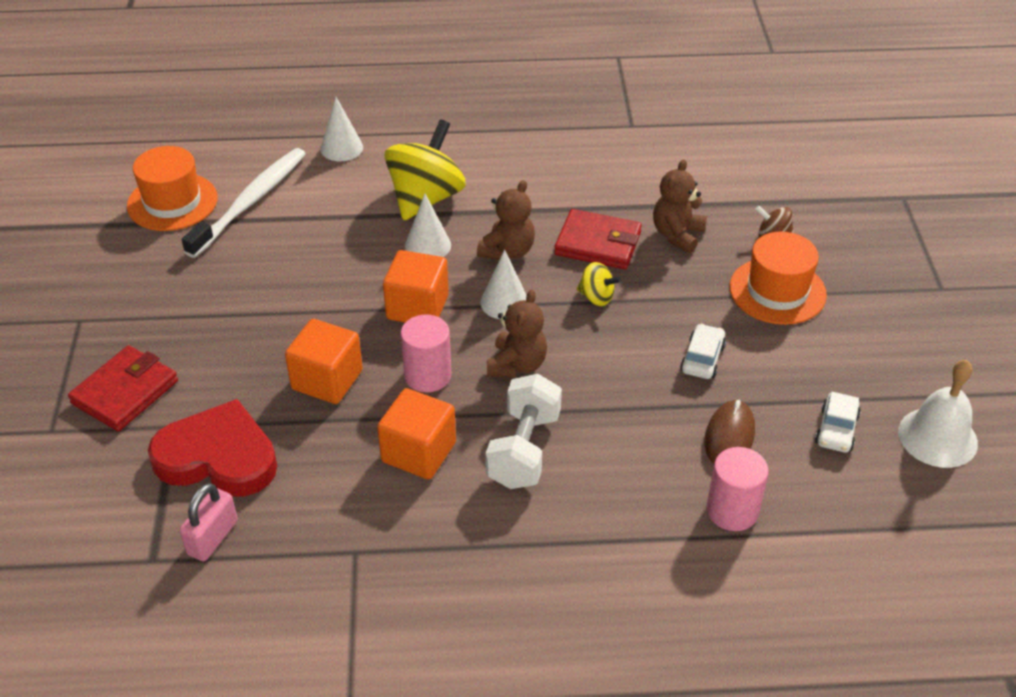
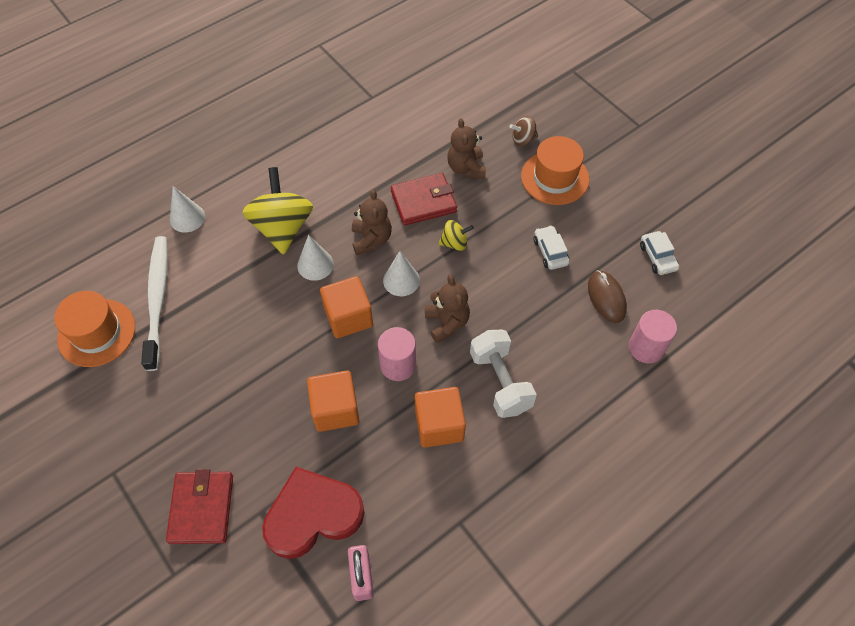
camera: 35 degrees left, 15 degrees up
white bell [898,360,978,468] -> none

